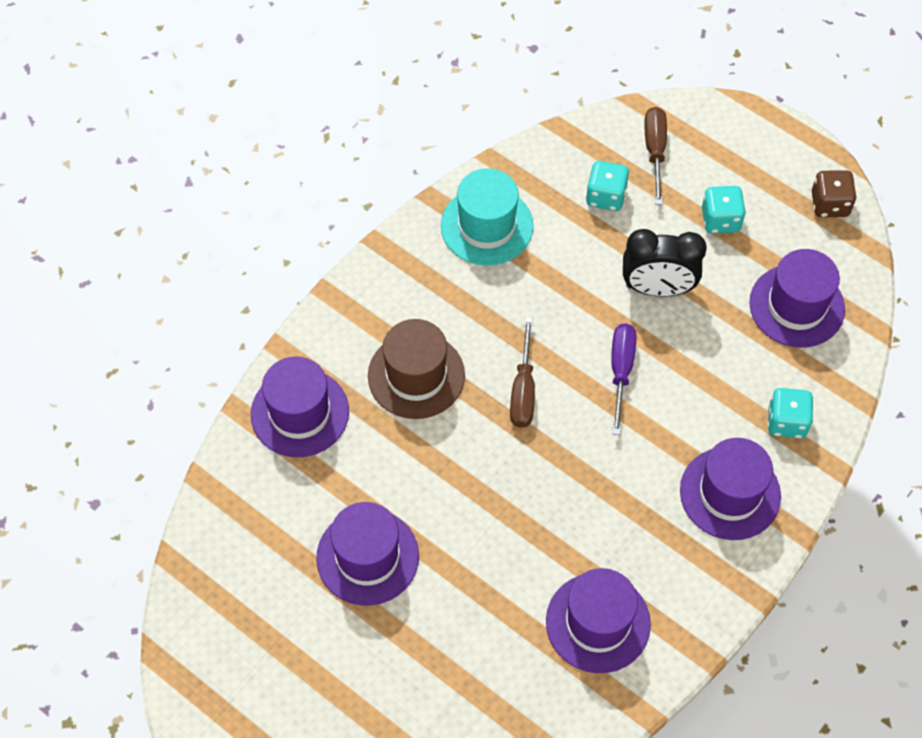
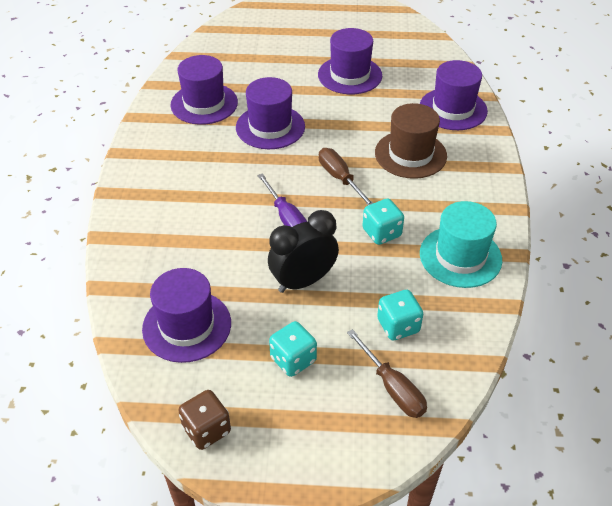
camera: 145 degrees right, 15 degrees down
purple hat [680,438,781,540] -> purple hat moved to [236,77,305,149]
turquoise dice [767,388,813,439] -> turquoise dice moved to [362,198,404,245]

